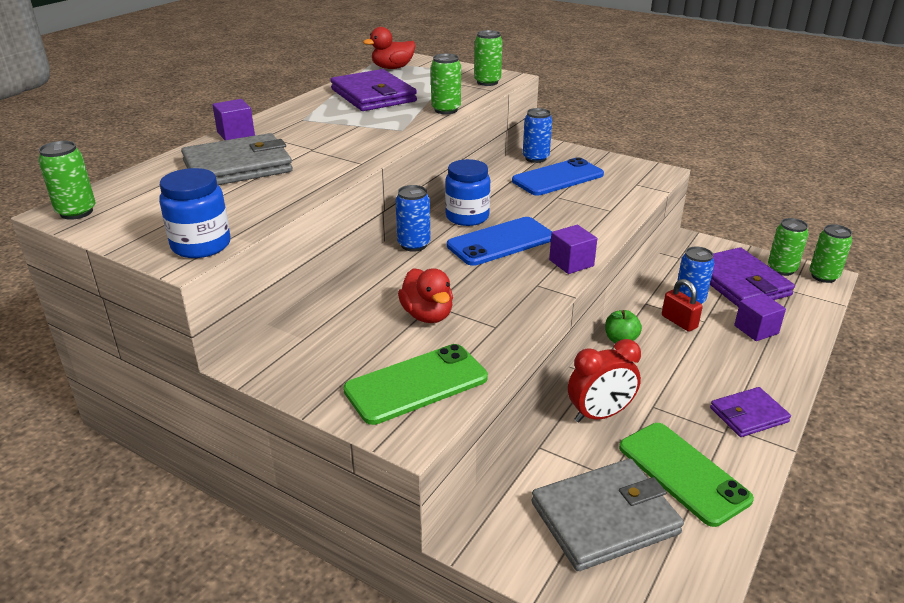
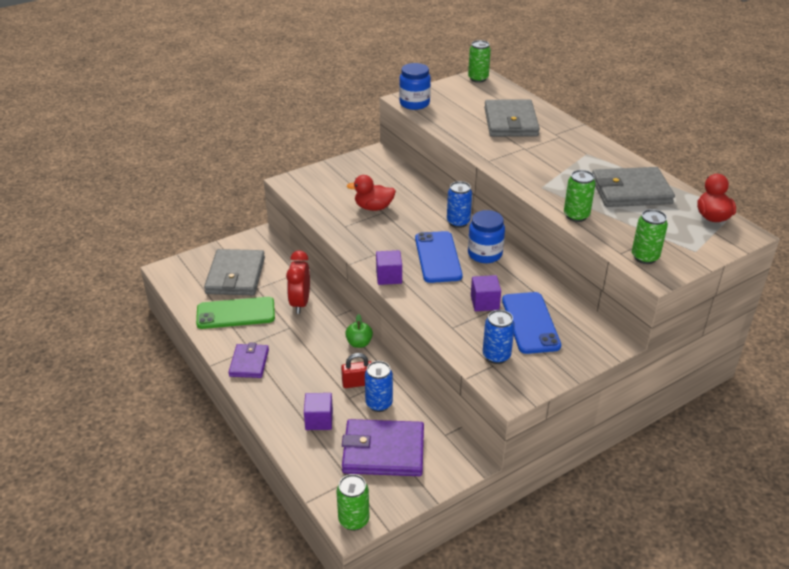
camera: 115 degrees right, 5 degrees up
purple cube [212,99,255,140] -> purple cube moved to [471,275,501,311]
purple wallet [331,69,417,111] -> grey wallet [592,167,675,207]
green phone [343,344,488,425] -> none
blue can [523,108,552,163] -> blue can moved to [483,310,515,364]
green can [768,218,808,276] -> none

